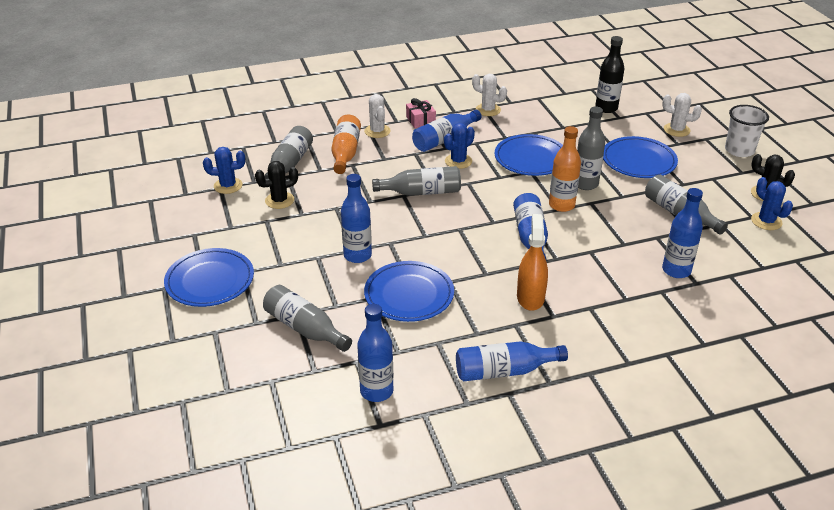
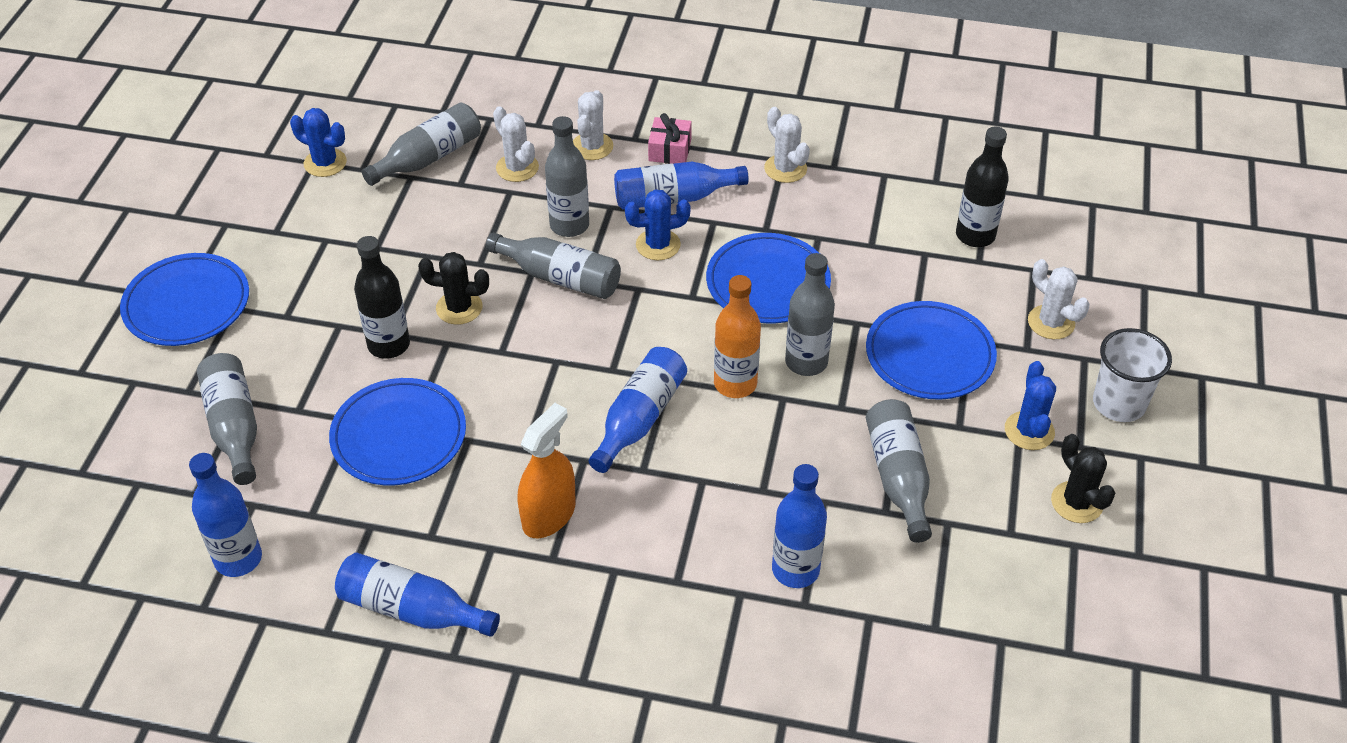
camera: 30 degrees right, 10 degrees up
black cactus [255,161,298,209] -> black cactus moved to [418,252,489,325]
orange bottle [331,115,361,174] -> white cactus [493,106,539,182]
blue bottle [341,174,372,263] -> black bottle [354,236,410,359]
blue cactus [751,177,793,230] -> blue cactus moved to [1005,361,1056,450]
none -> grey bottle [545,116,589,237]

